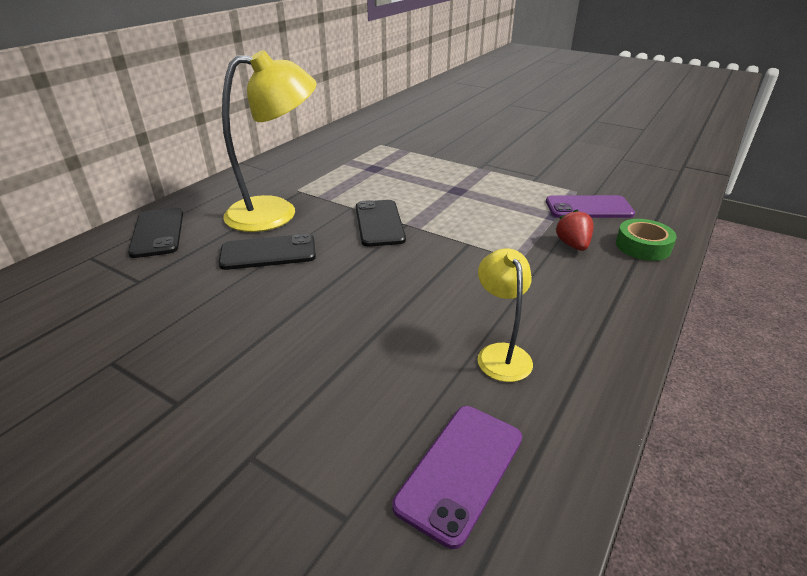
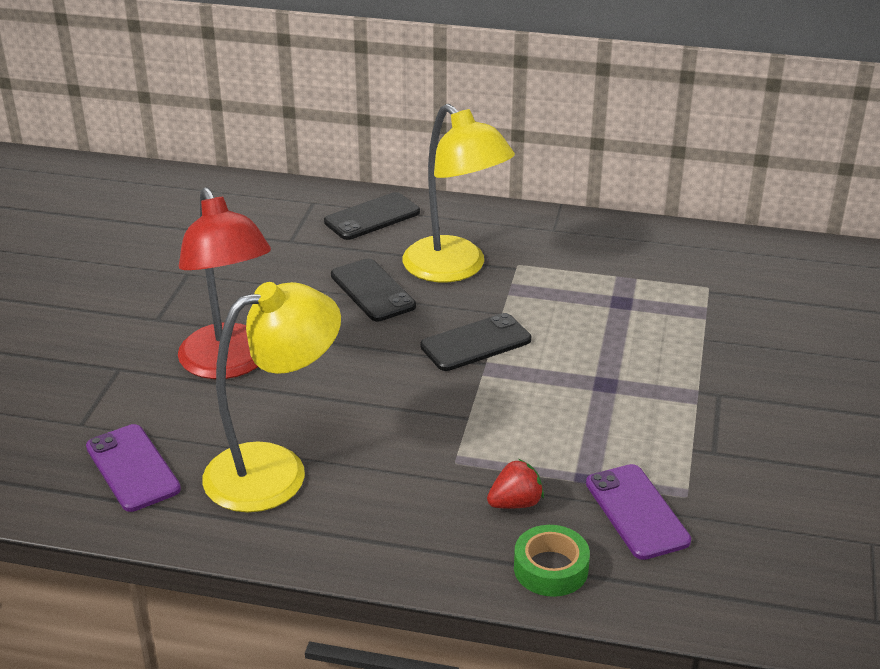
camera: 70 degrees right, 0 degrees up
purple phone [392,406,522,549] -> purple phone turned 45 degrees clockwise [86,424,181,512]
yellow lamp [477,248,533,382] -> yellow lamp [202,282,341,512], size x1.89
none -> red lamp [178,187,271,379]

